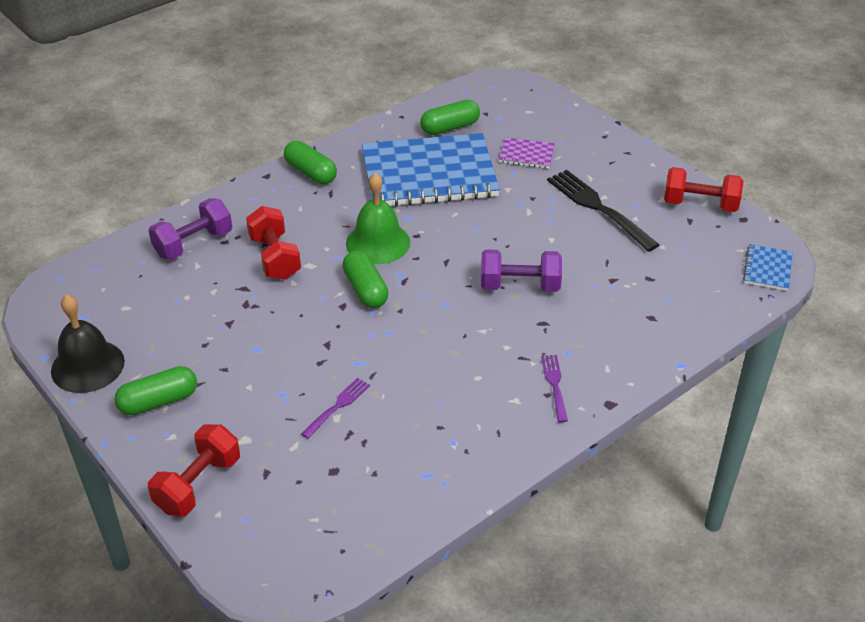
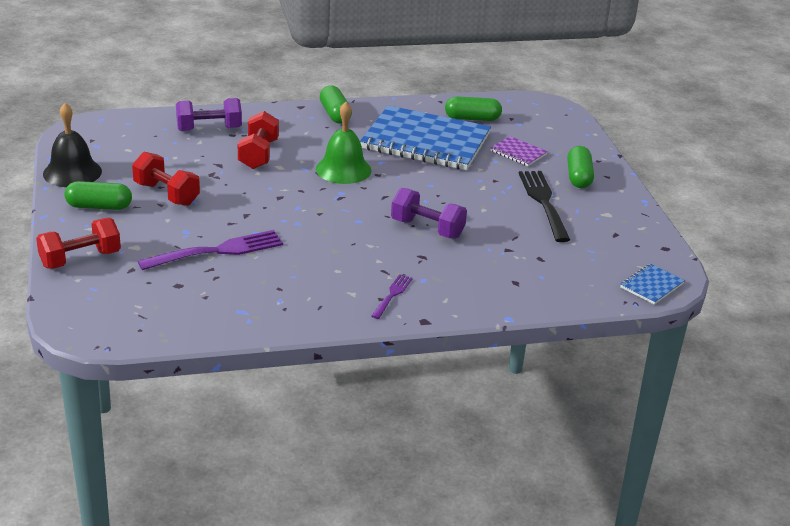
camera: 25 degrees right, 10 degrees down
purple fork [301,378,370,439] -> purple fork [138,230,283,270], size x1.89
green capsule [342,250,389,308] -> green capsule moved to [567,146,594,188]
red dumbbell [664,167,744,212] -> red dumbbell moved to [132,152,200,206]

